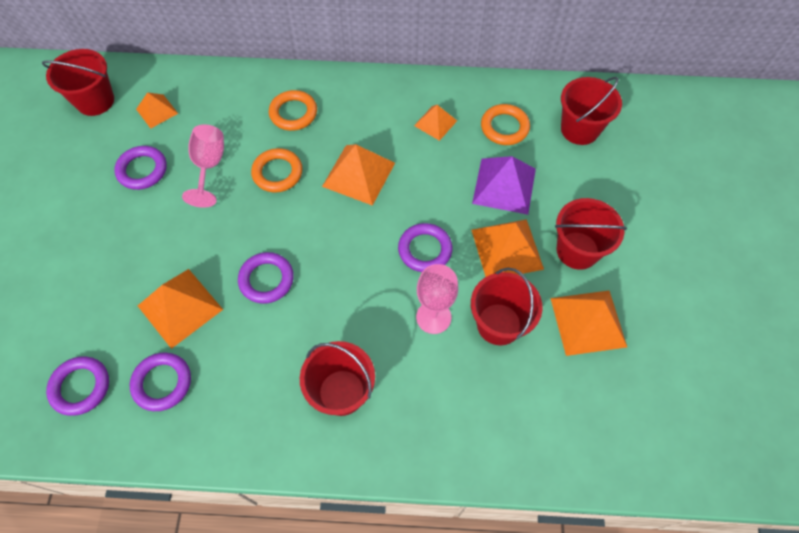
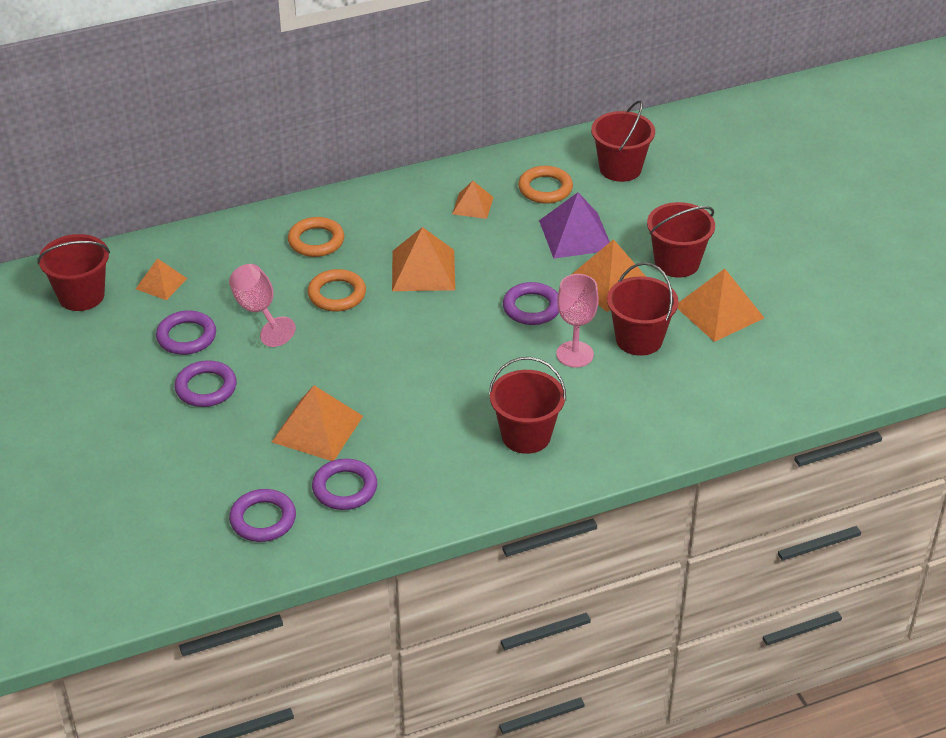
camera: 25 degrees left, 20 degrees down
purple ring [238,252,294,304] -> purple ring moved to [175,360,237,407]

